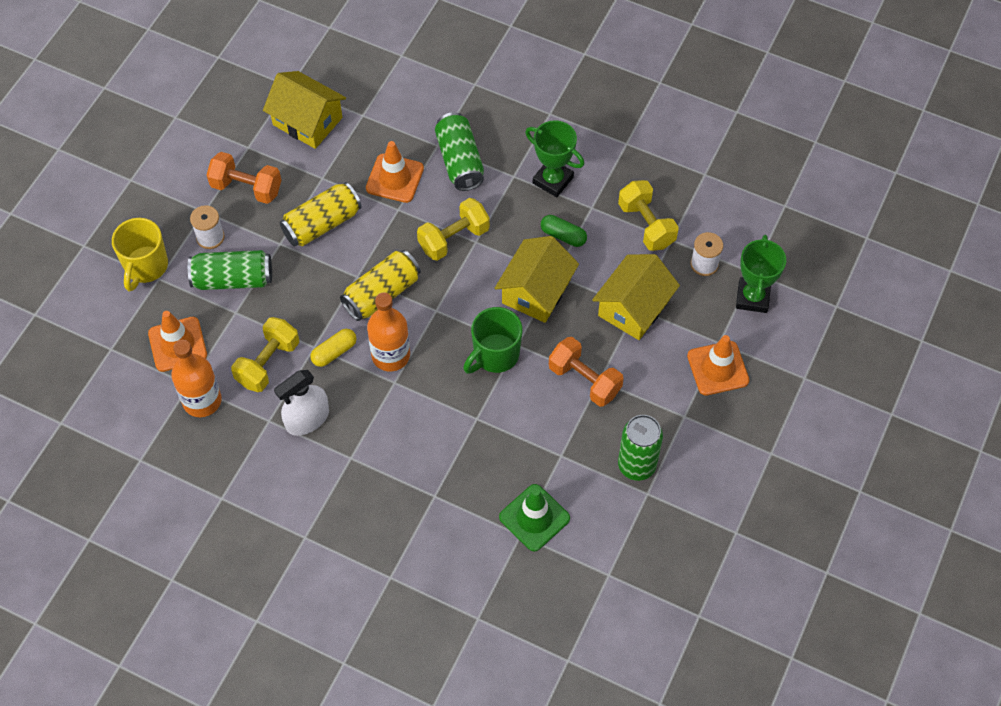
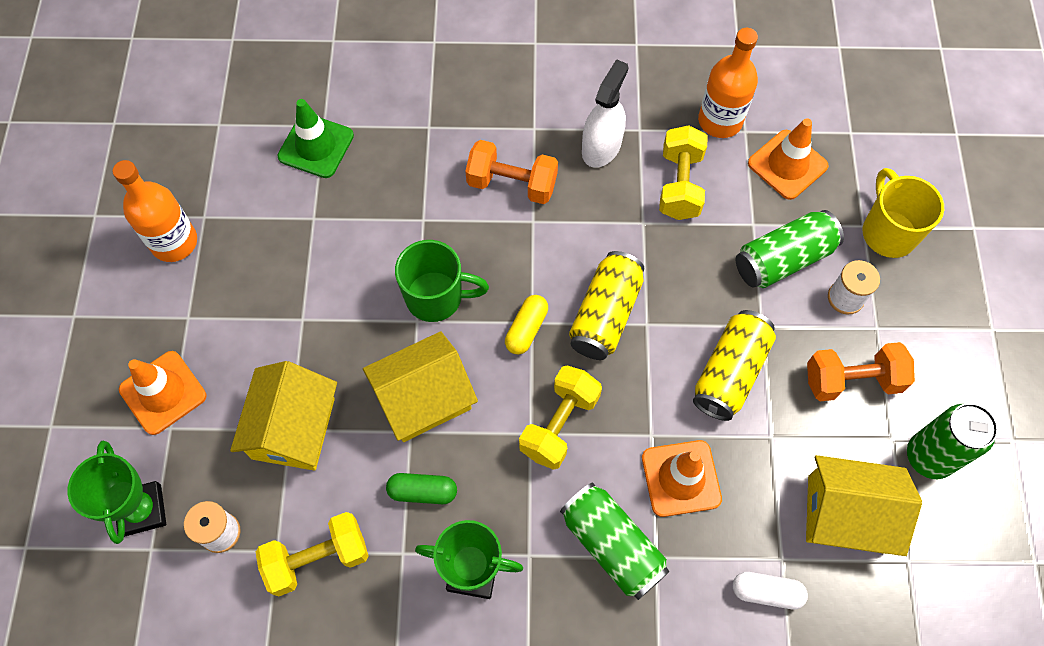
camera: 155 degrees right, 5 degrees up
yellow capsule [310,329,357,367] -> yellow capsule moved to [505,295,548,355]
orange bottle [367,292,410,371] -> orange bottle moved to [113,160,197,262]
green mug [463,307,522,374] -> green mug turned 75 degrees clockwise [395,240,489,322]
yellow house [495,236,579,323] -> yellow house turned 60 degrees clockwise [363,331,478,442]
orange dumbbell [549,337,624,407] -> orange dumbbell moved to [465,140,558,204]
yellow dumbbell [618,180,679,251] -> yellow dumbbell turned 60 degrees counterclockwise [256,512,369,596]
green can [618,415,663,481] -> green can moved to [907,403,998,479]
none -> white capsule [733,572,808,610]

